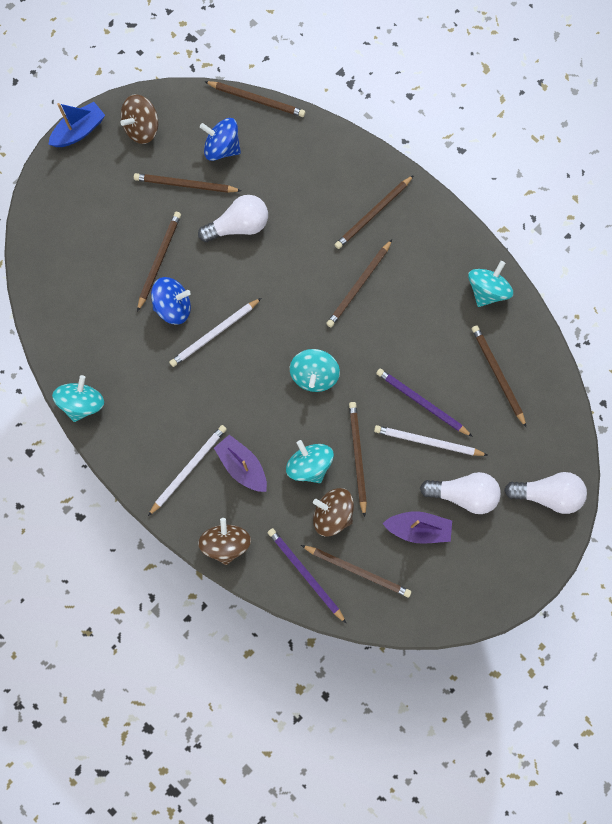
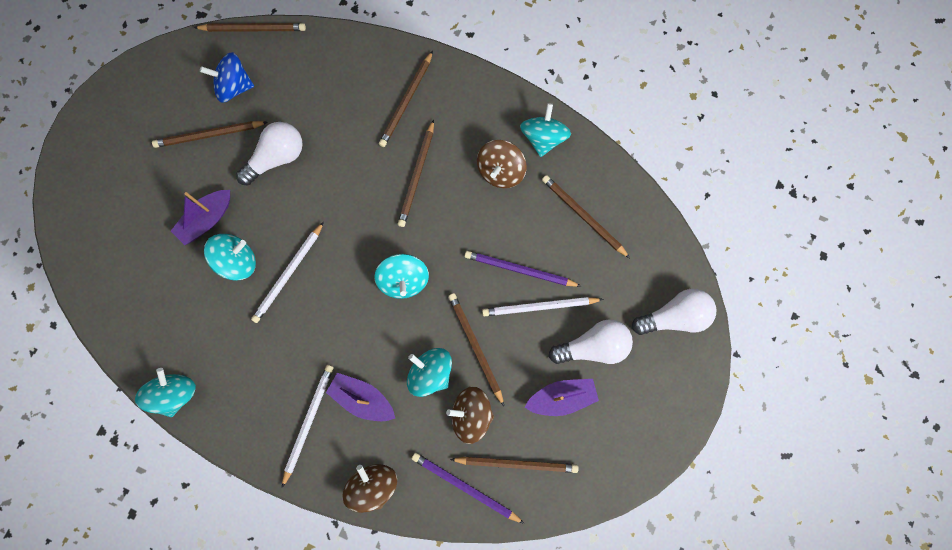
camera: 20 degrees left, 0 degrees up
blue boat [48,102,105,147] -> none
brown spinning top [120,94,158,144] -> brown spinning top moved to [477,140,527,188]
brown pencil [137,212,181,312] -> purple boat [171,190,230,245]
blue spinning top [151,277,191,325] -> turquoise spinning top [204,234,256,281]

